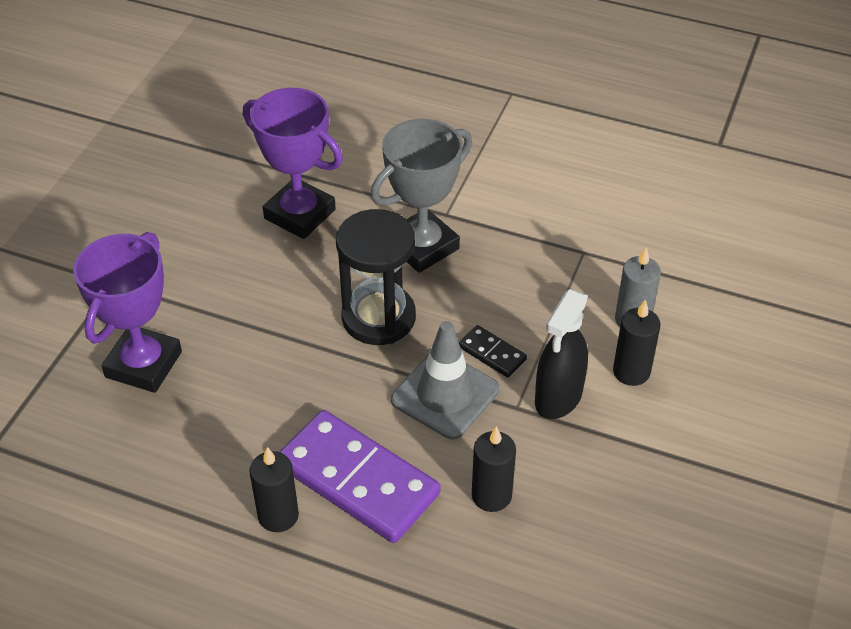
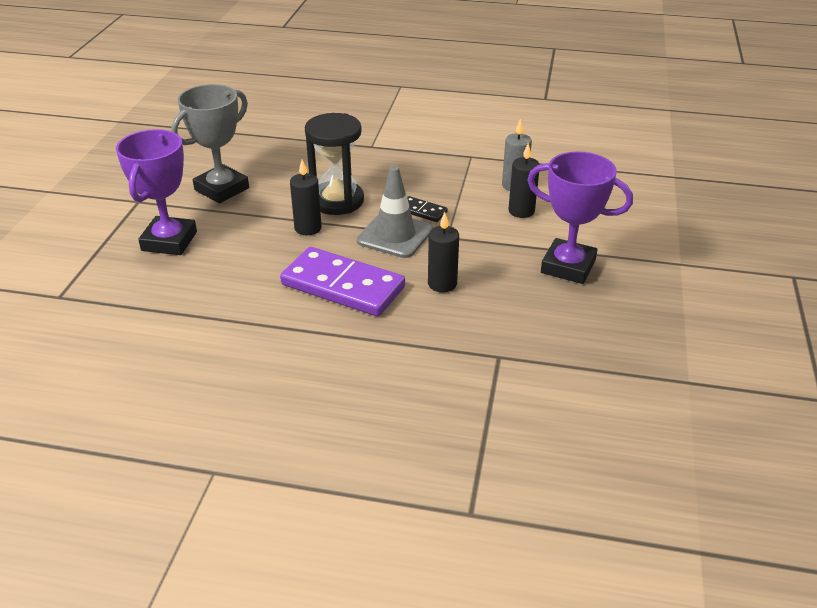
camera: 10 degrees left, 10 degrees down
purple trophy [243,88,343,239] -> purple trophy moved to [527,152,633,284]
black candle [250,447,299,532] -> black candle moved to [290,159,322,235]
grey trophy [371,119,472,273] -> grey trophy moved to [171,84,249,203]
black spray bottle [535,289,588,419] -> none

